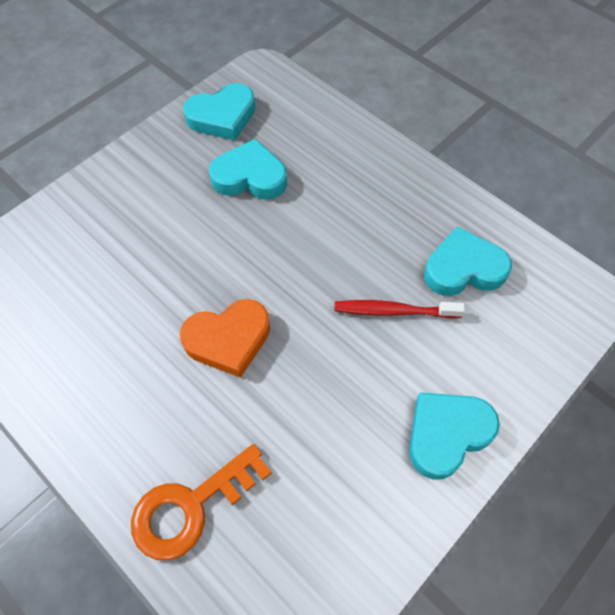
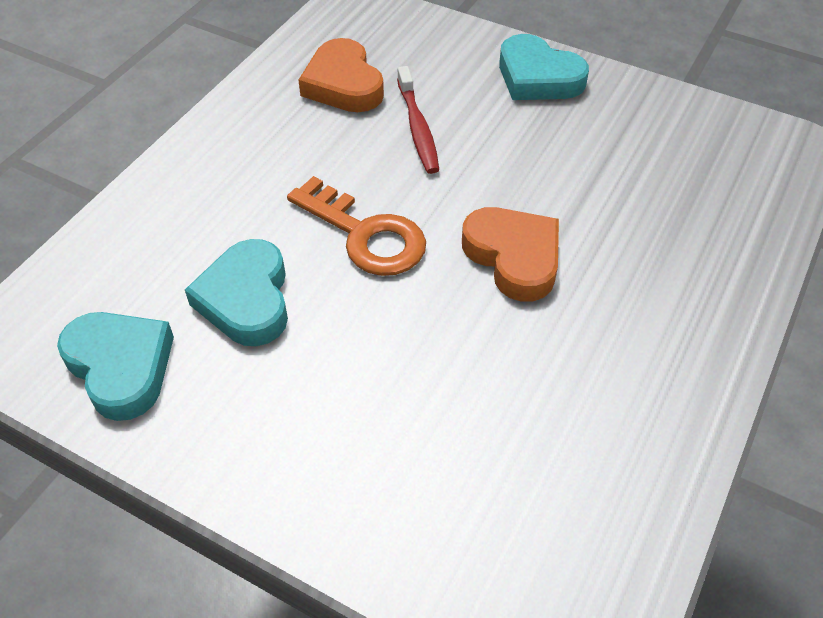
camera: 105 degrees left, 10 degrees down
orange key [131,444,272,560] -> orange key moved to [287,176,426,276]
turquoise heart [424,227,512,296] -> orange heart [298,38,384,112]

